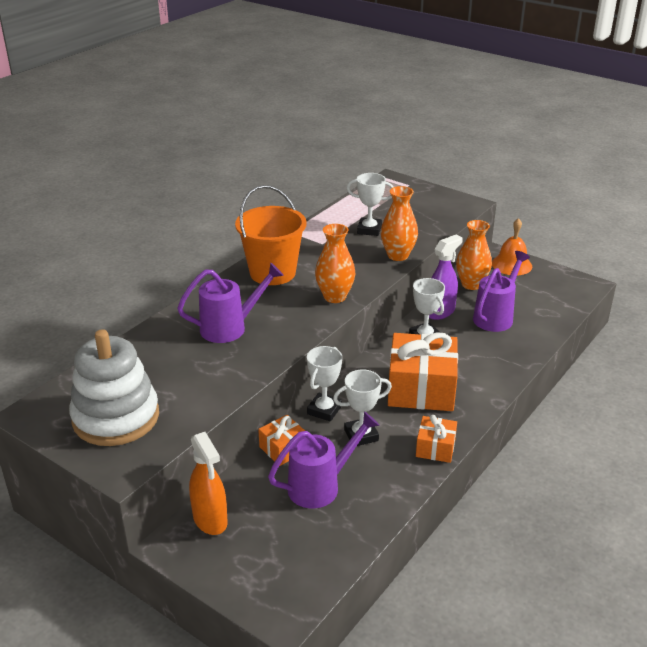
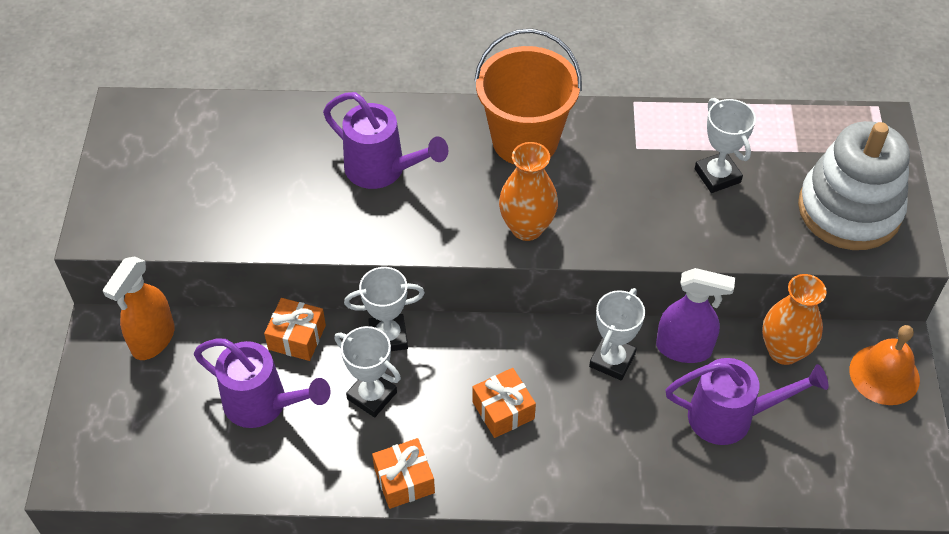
camera: 55 degrees right, 20 degrees up
white stacking toy [69,329,159,446] -> white stacking toy moved to [798,121,910,250]
orange vase [381,186,418,261] -> none
orange gift [388,332,458,411] -> orange gift [473,368,536,438], size x0.51

